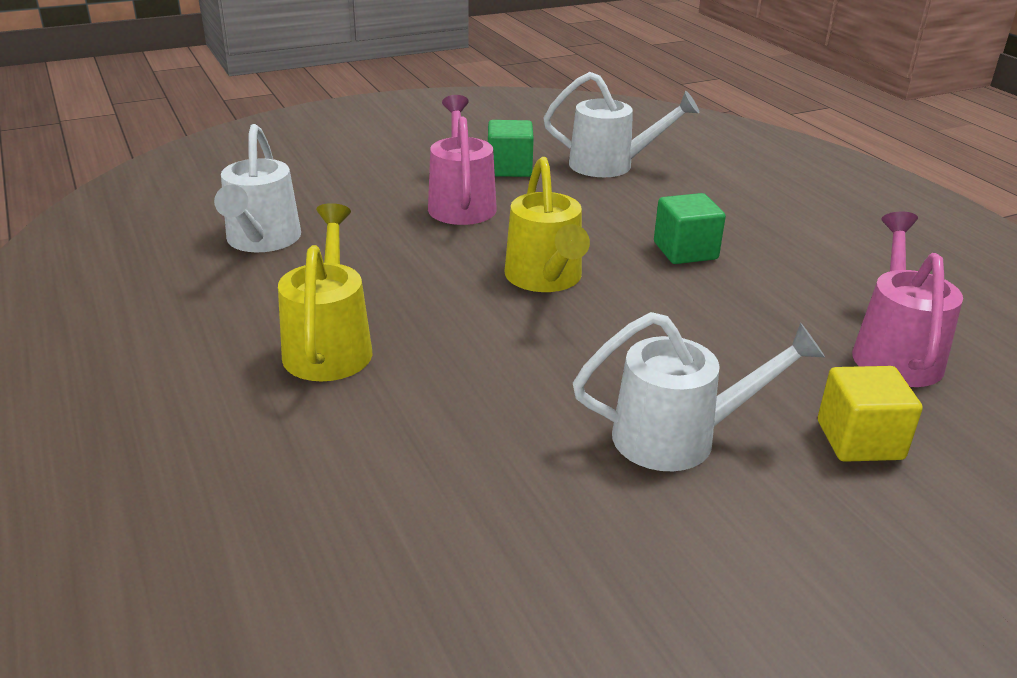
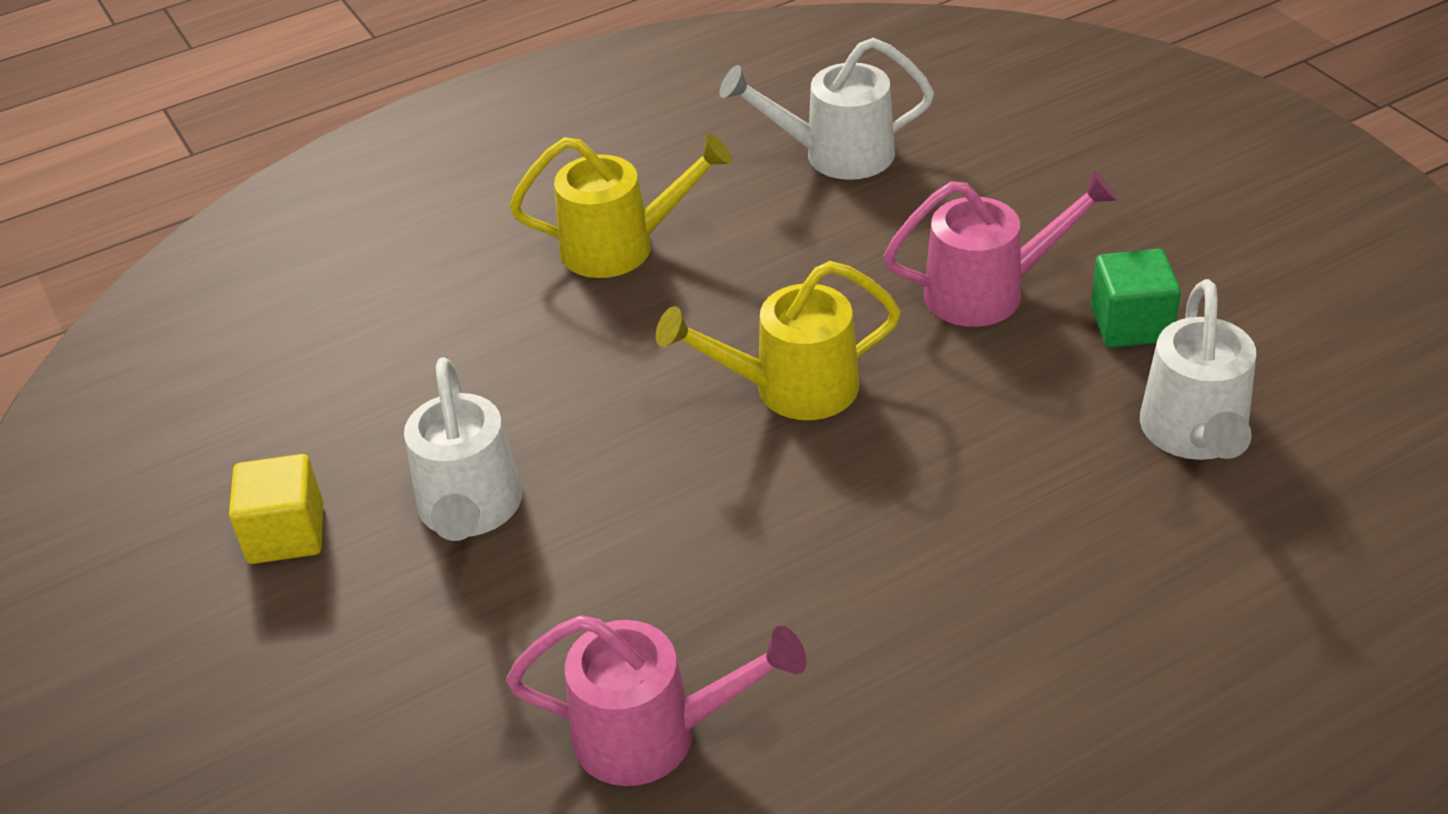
camera: 90 degrees right, 10 degrees up
green cube [654,193,726,264] -> none
yellow cube [818,366,923,462] -> yellow cube moved to [229,454,323,564]

